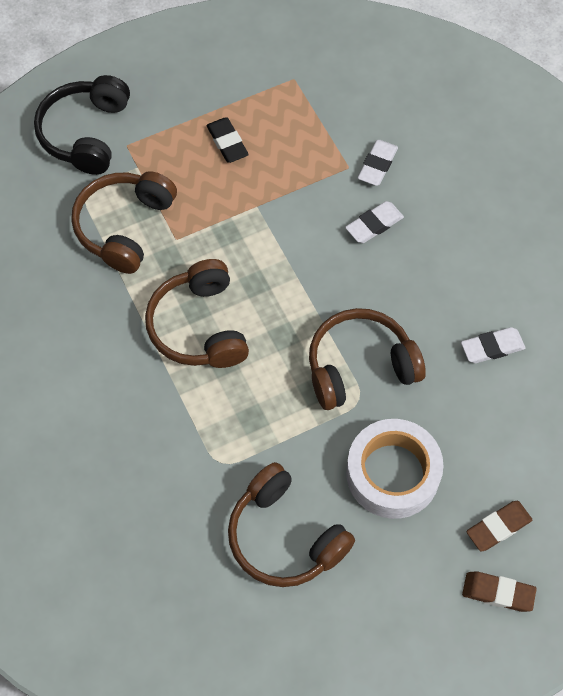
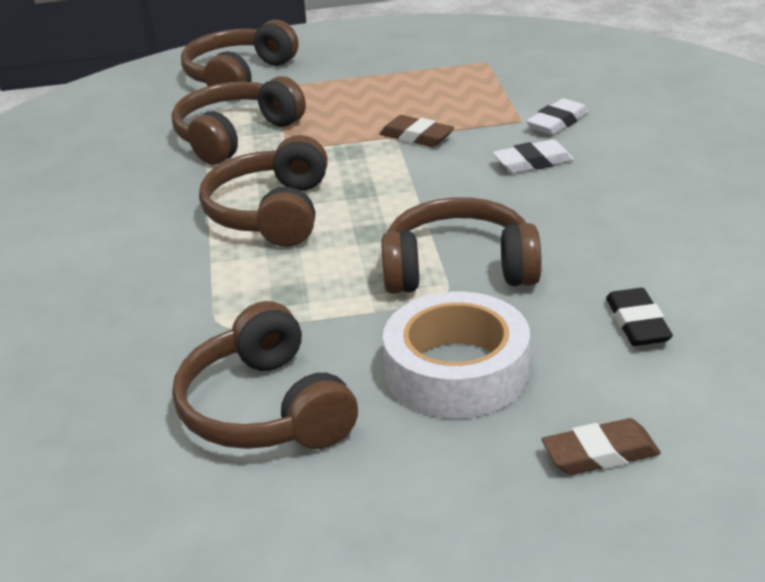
camera: 20 degrees right, 30 degrees down
black headphones [34,75,130,175] -> brown headphones [181,20,298,86]
black eraser [206,118,249,163] -> black eraser moved to [606,288,673,346]
white eraser [461,327,525,363] -> none
brown eraser [462,571,537,612] -> brown eraser moved to [379,115,454,147]

